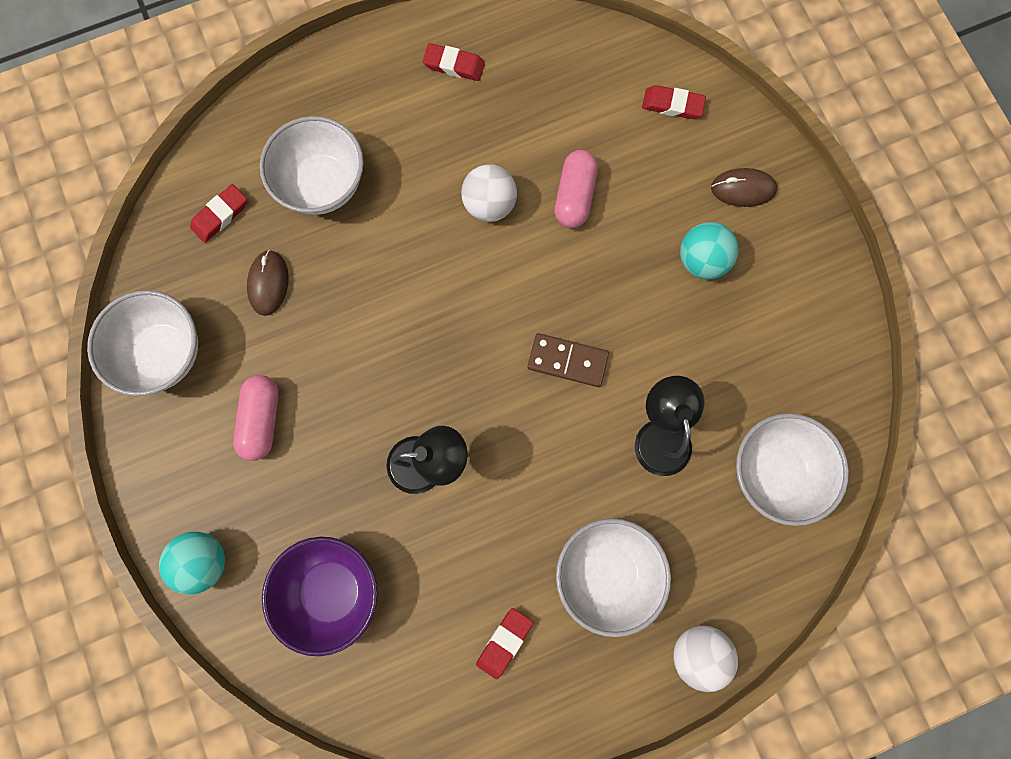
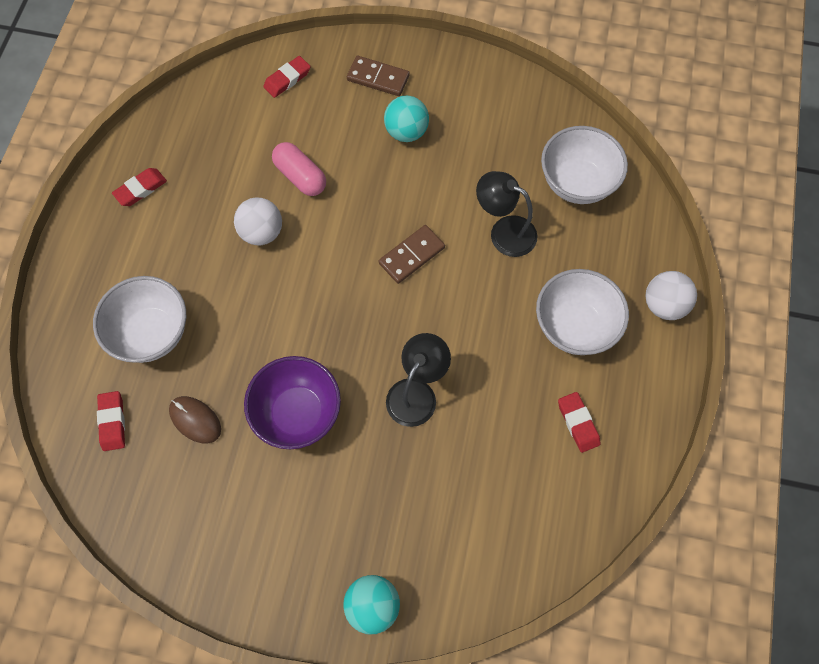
camera: 55 degrees left, 10 degrees down
white bowl [87,290,198,396] -> none
pink capsule [233,375,279,461] -> none
purple bowl [262,537,378,656] -> purple bowl moved to [244,356,341,449]
brown mouse [711,168,778,207] -> brown domino [347,56,410,96]

